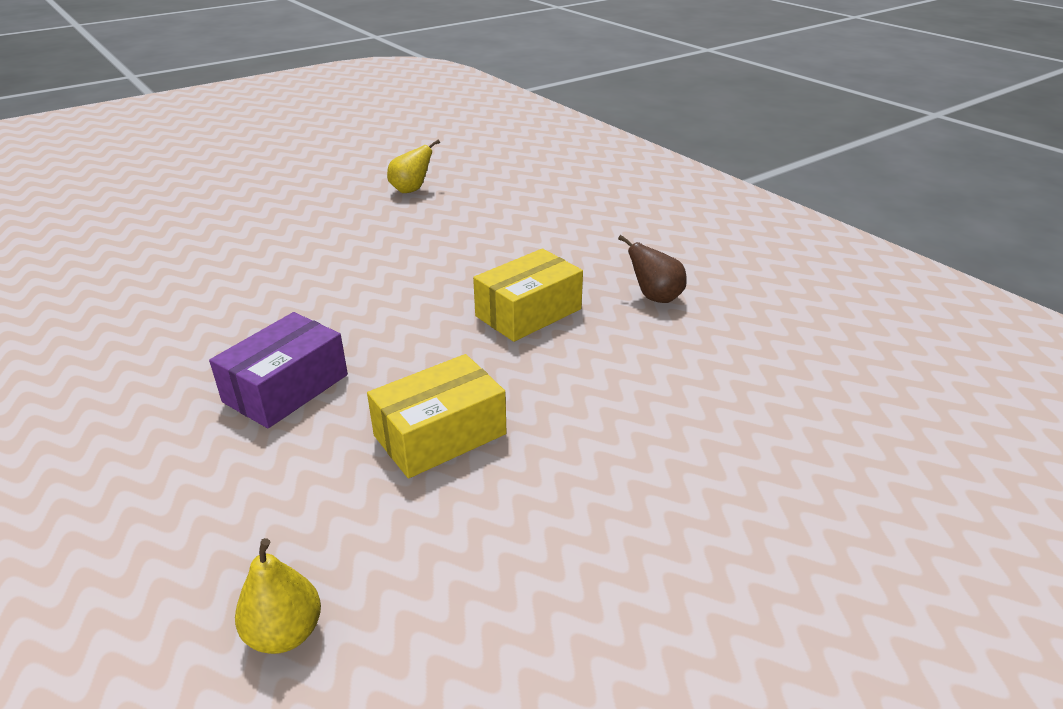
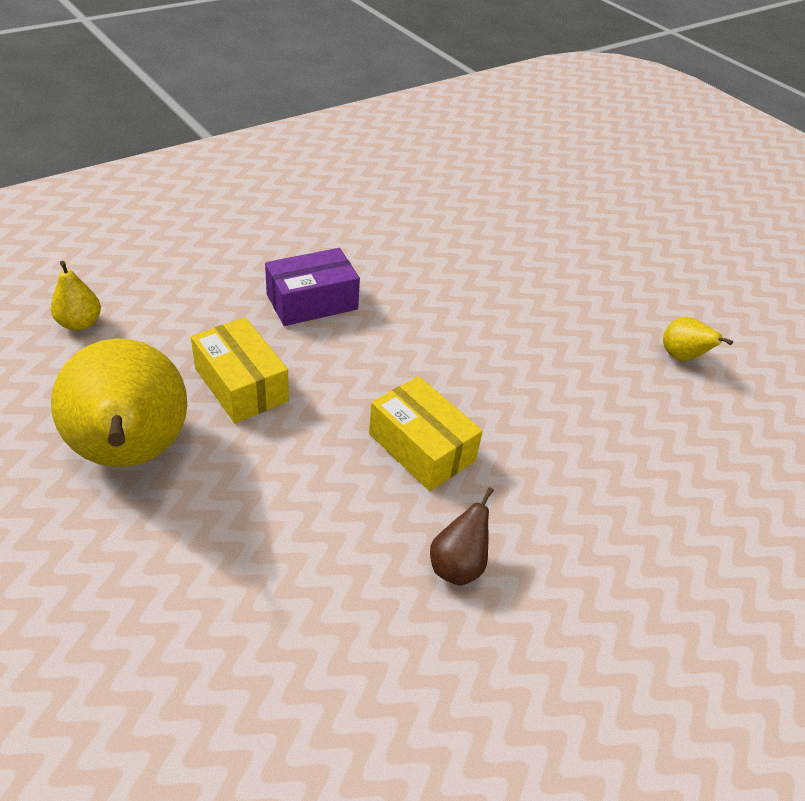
camera: 85 degrees right, 10 degrees up
purple box [209,312,348,428] -> purple box turned 60 degrees counterclockwise [265,248,360,326]
none -> yellow pear [51,338,187,467]

